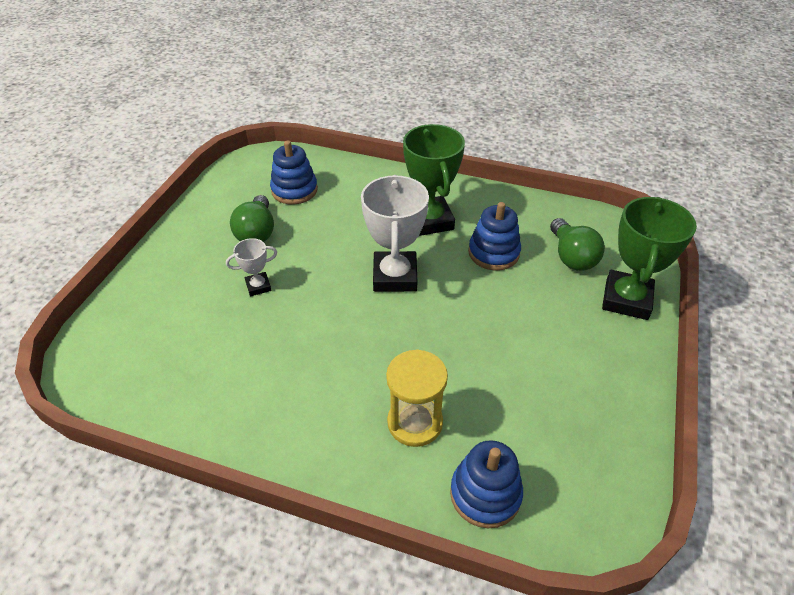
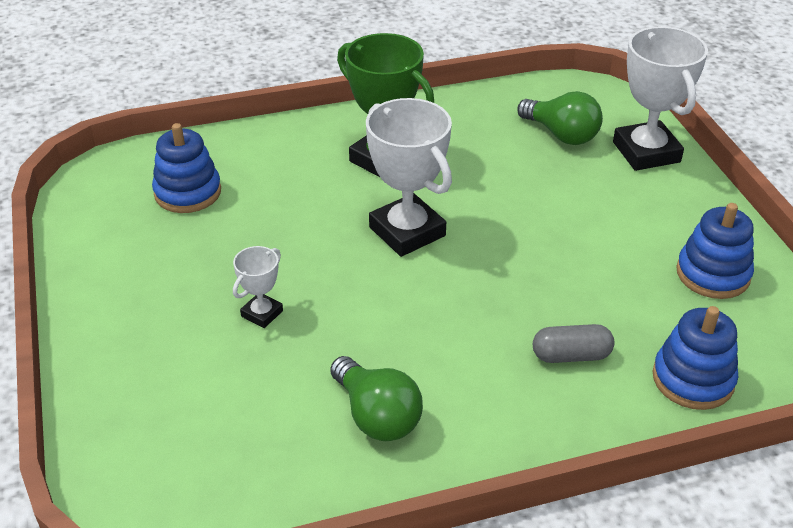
camera: 35 degrees left, 5 degrees down
green light bulb [230,195,274,242] -> green light bulb moved to [330,356,423,441]
yellow hourglass [386,349,448,447] -> grey capsule [533,324,615,363]
blue stacking toy [468,202,521,271] -> blue stacking toy moved to [676,203,754,299]
green trophy [602,197,697,320] -> white trophy [613,27,708,171]

